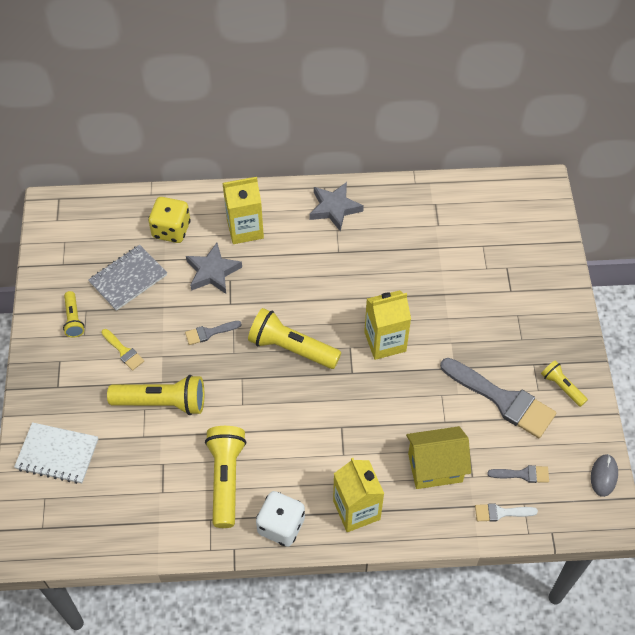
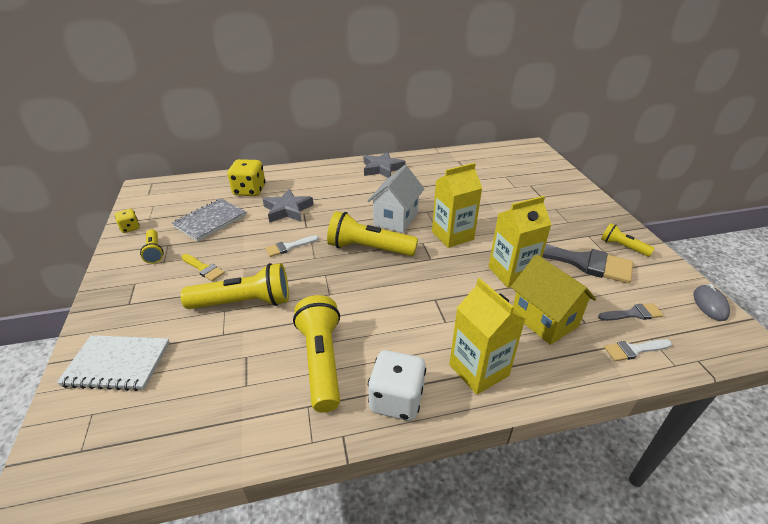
camera: 10 degrees left, 20 degrees down
grey brush [185,321,242,345] -> white brush [265,235,319,257]
yellow carton [222,177,264,244] -> yellow carton moved to [488,196,552,288]
yellow house [406,426,471,489] -> yellow house turned 75 degrees clockwise [511,254,596,345]
none -> yellow dice [115,209,140,233]
none -> white house [367,165,424,233]

